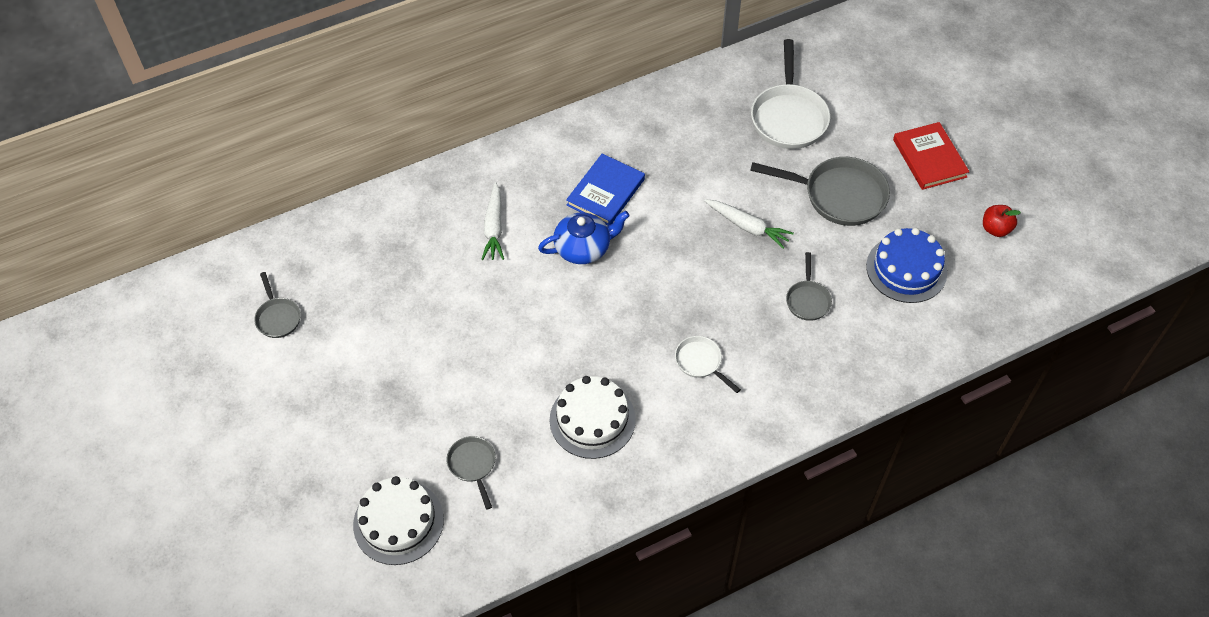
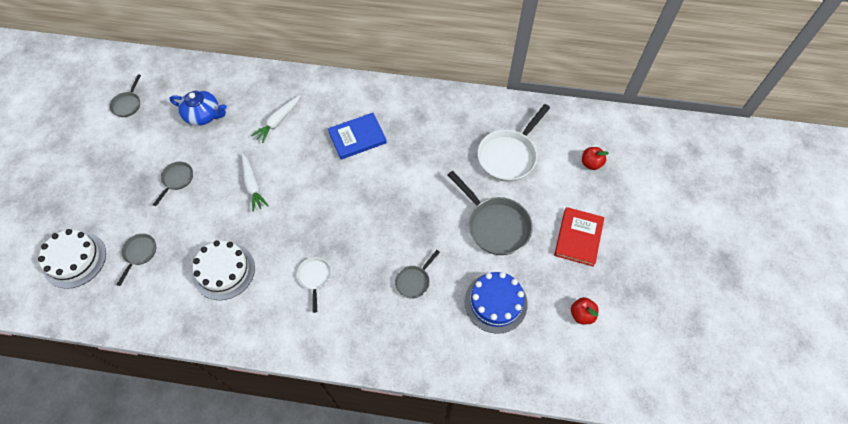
camera: 35 degrees right, 5 degrees up
blue teapot [538,211,630,264] -> blue teapot moved to [170,90,227,126]
white carrot [704,199,794,249] -> white carrot moved to [242,153,269,212]
none -> grey pan [153,161,193,206]
none -> red apple [582,147,609,170]

